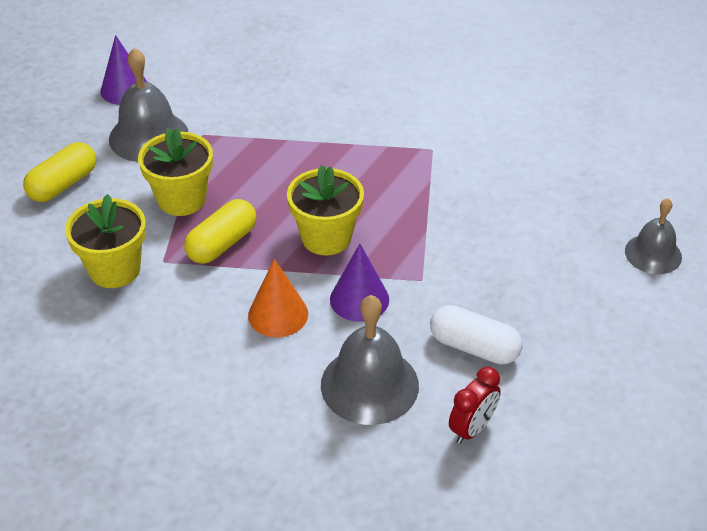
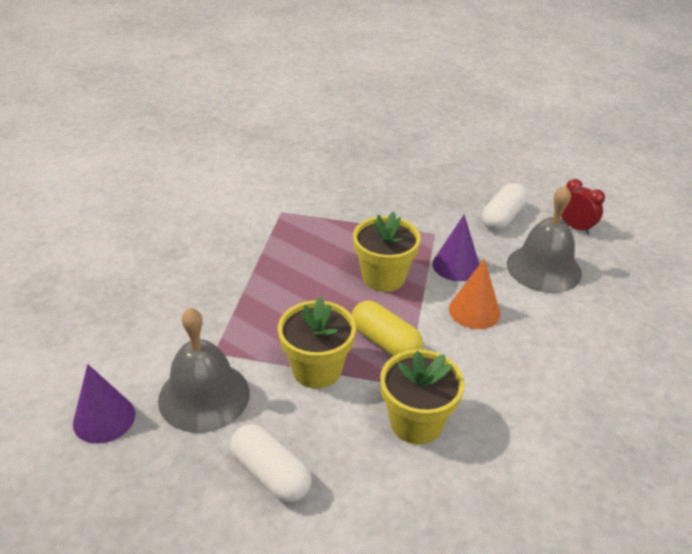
camera: 85 degrees left, 5 degrees down
yellow capsule [23,142,96,202] -> white capsule [230,424,312,503]
grey bell [625,198,682,274] -> none

